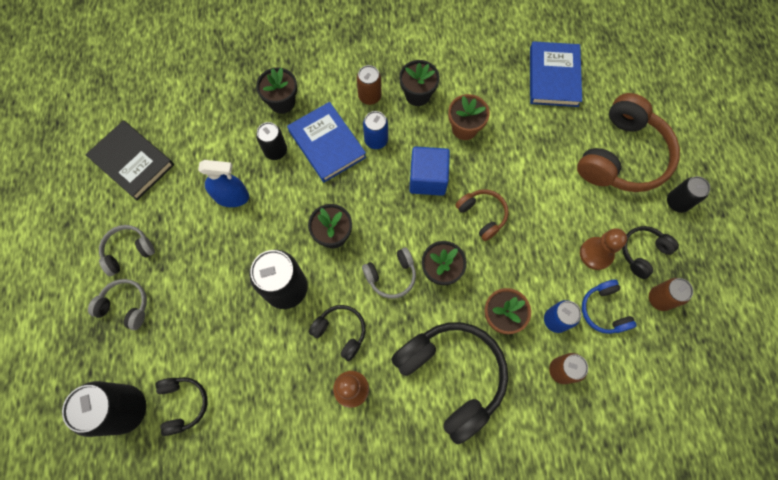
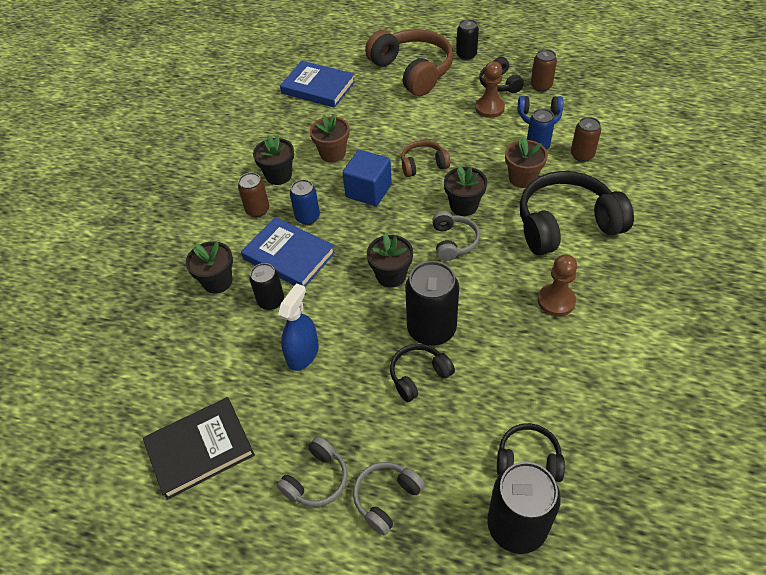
camera: 65 degrees left, 20 degrees down
grey headphones [99,225,155,276] -> grey headphones turned 135 degrees counterclockwise [277,437,347,507]
blue book [287,102,366,183] -> blue book turned 45 degrees clockwise [241,217,335,287]
black headphones [309,305,366,361] -> black headphones moved to [390,344,455,402]

